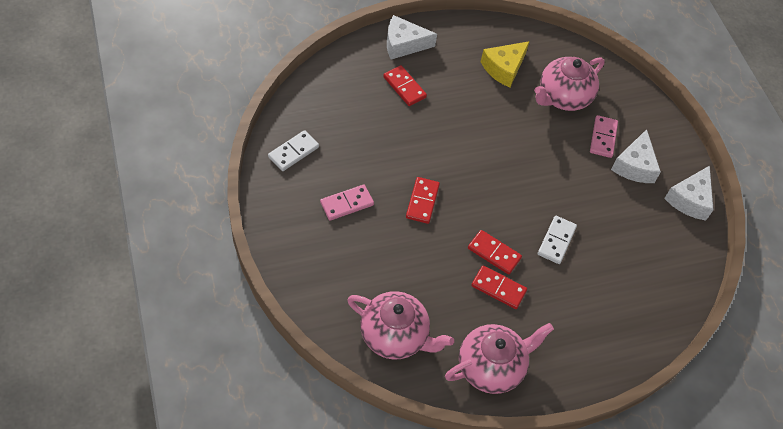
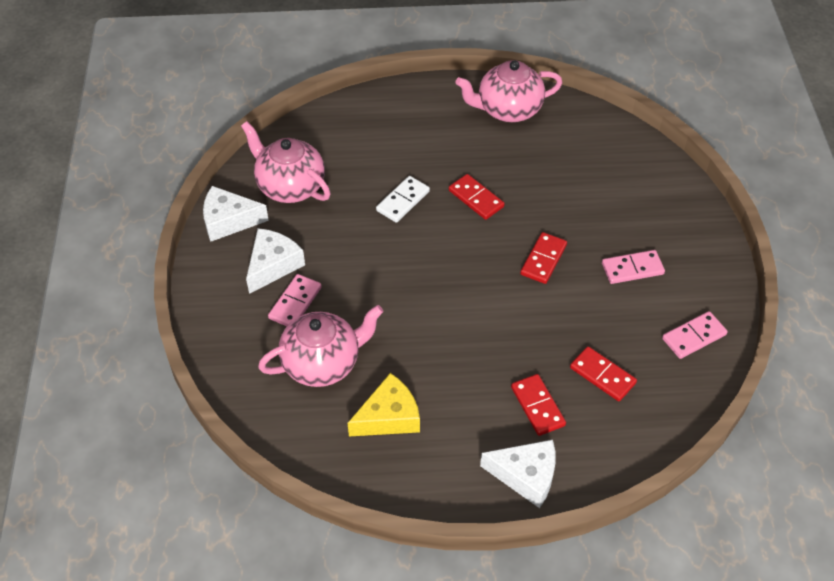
camera: 160 degrees left, 5 degrees down
white domino [268,130,319,171] -> pink domino [662,311,728,359]
pink teapot [347,291,454,360] -> pink teapot moved to [241,121,330,203]
red domino [471,266,527,309] -> red domino moved to [570,346,637,401]
white cheese [664,166,714,221] -> white cheese turned 135 degrees counterclockwise [203,186,269,242]

